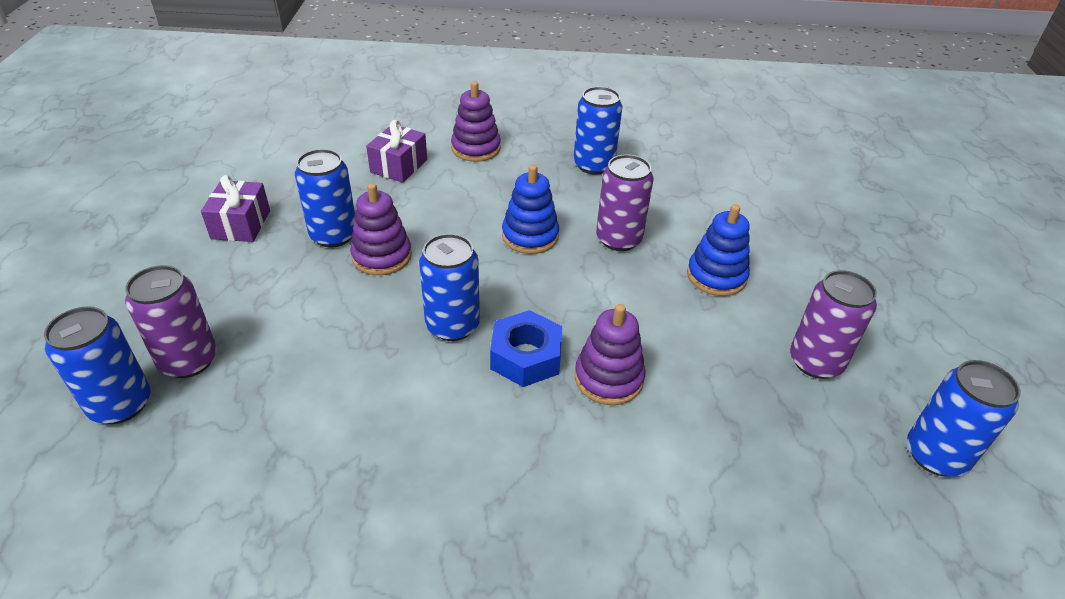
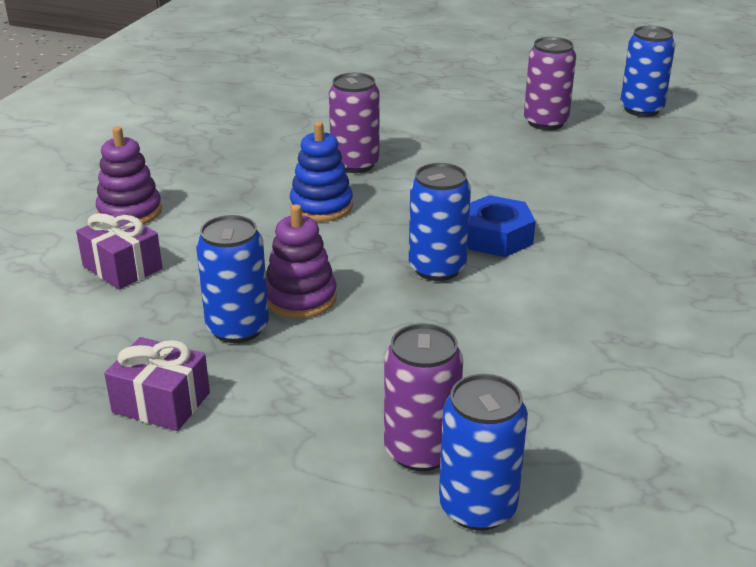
camera: 70 degrees left, 10 degrees down
blue can [574,87,622,175] -> none
purple stacking toy [575,304,645,405] -> none
blue stacking toy [687,204,750,296] -> none

